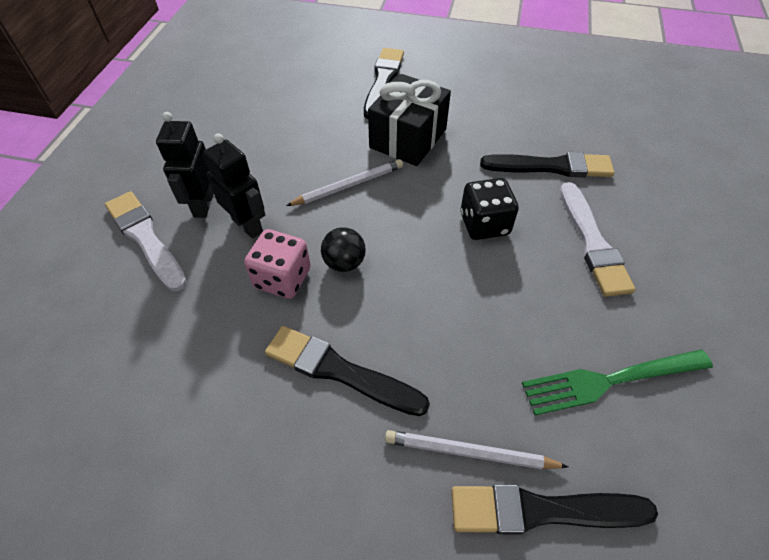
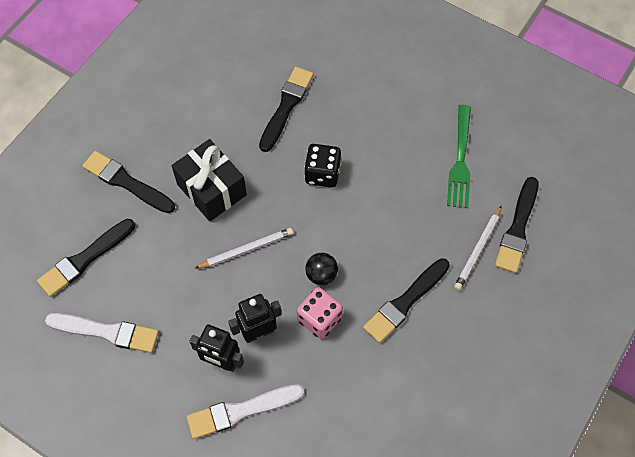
camera: 70 degrees left, 10 degrees up
white pencil [286,159,403,206] -> white pencil turned 75 degrees clockwise [195,228,294,269]
white brush [560,182,636,297] -> white brush moved to [45,313,159,353]
none -> black brush [37,219,135,297]

